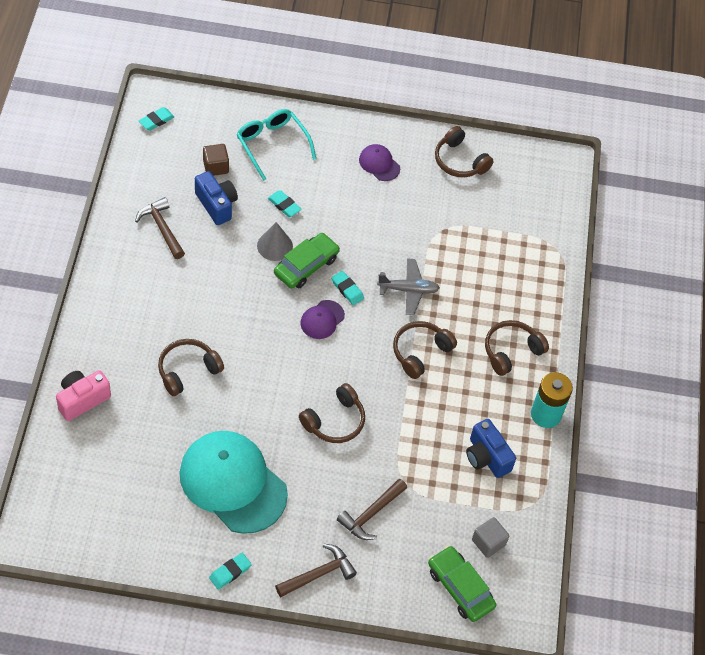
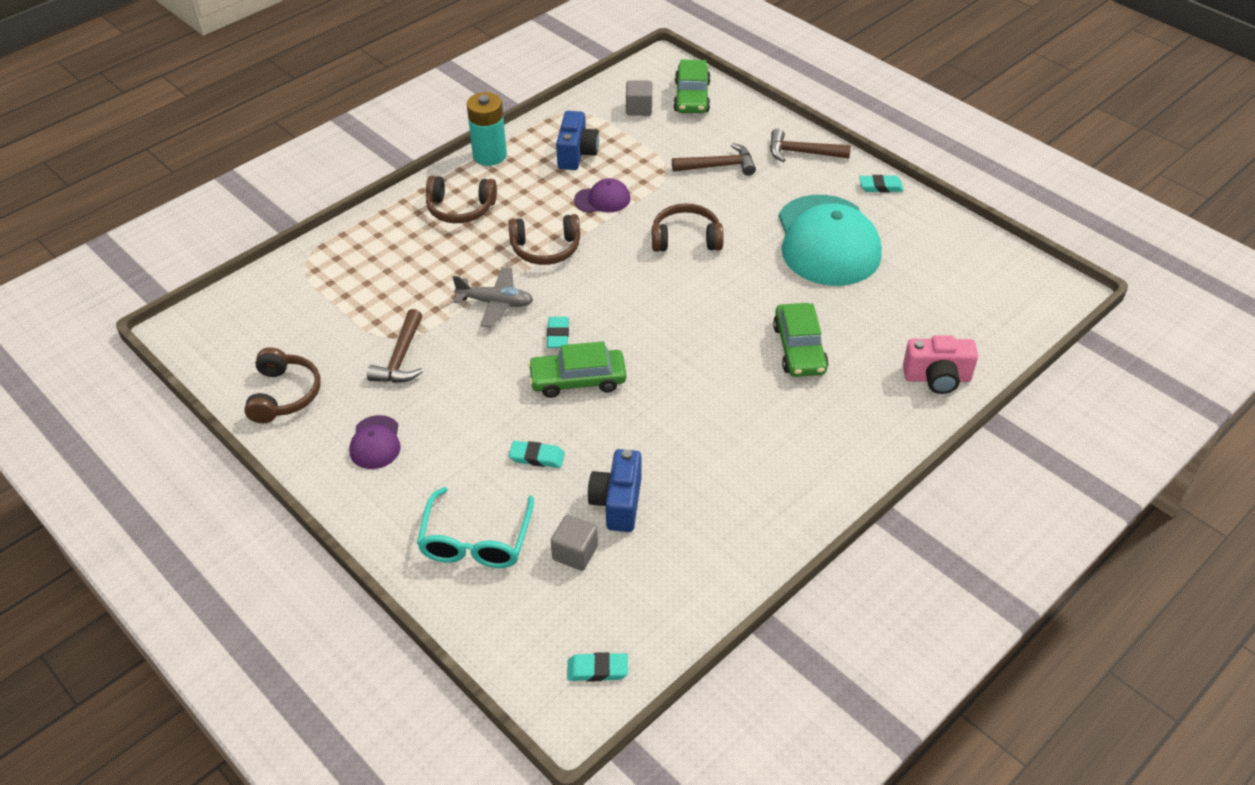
camera: 135 degrees left, 10 degrees down
brown hammer [135,197,185,259] -> brown hammer moved to [367,309,423,383]
brown headphones [158,339,224,396] -> green car [773,303,828,377]
brown cube [203,144,229,176] -> grey cube [551,515,598,571]
grey cone [257,222,293,261] -> none
turquoise eraser [268,190,302,217] -> turquoise eraser turned 75 degrees counterclockwise [509,441,565,468]
purple cap [300,300,345,339] -> purple cap moved to [574,178,630,213]
grey plane [377,259,440,315] -> grey plane turned 150 degrees clockwise [453,267,533,328]

